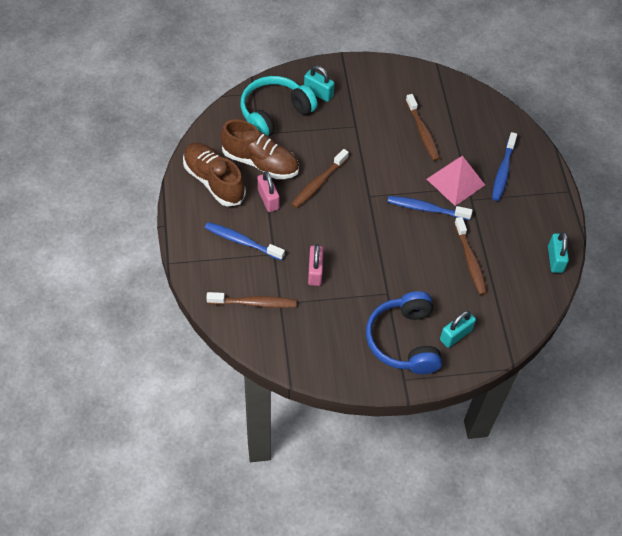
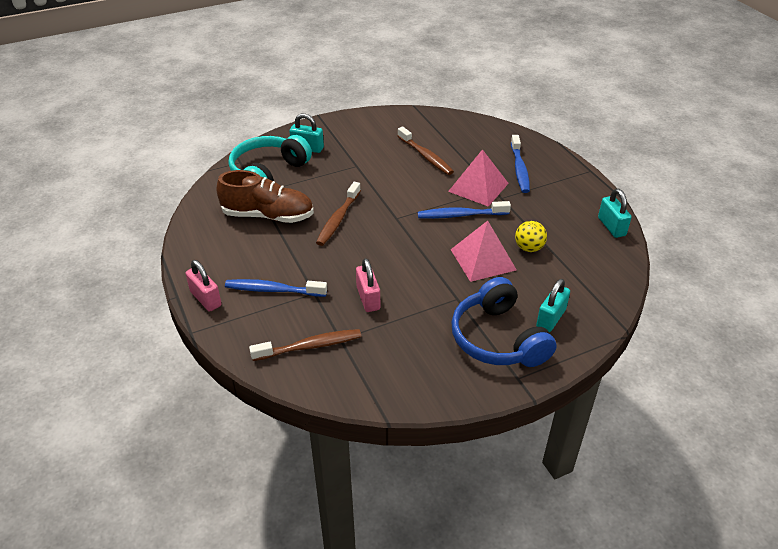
camera: 15 degrees left, 15 degrees down
brown shoe [183,143,246,207] -> none
pink padlock [257,171,280,212] -> pink padlock moved to [186,260,222,312]
brown toothbrush [454,217,487,295] -> yellow ball [515,221,547,252]
none -> pink pyramid [450,221,517,282]

